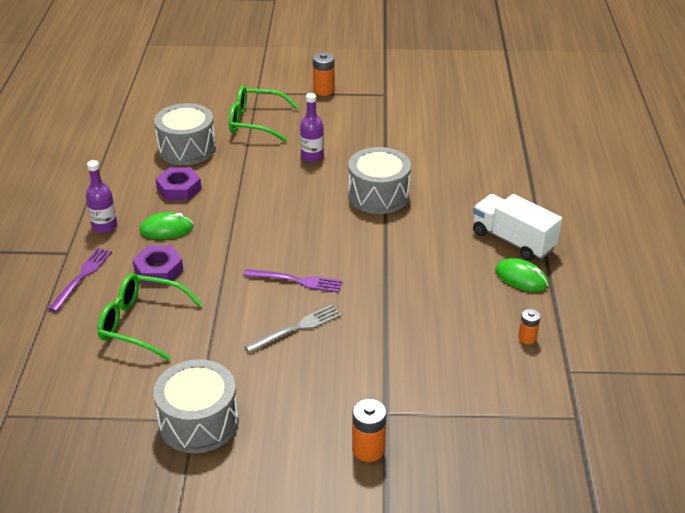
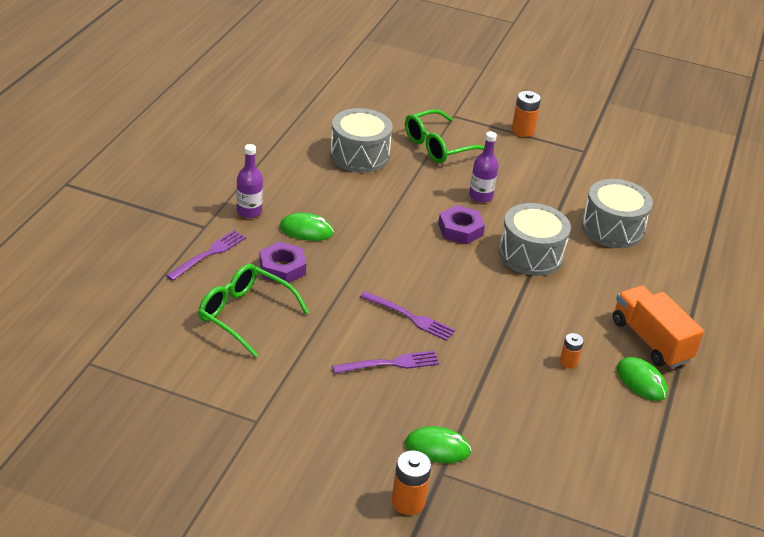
camera: 15 degrees right, 0 degrees up
grey drum [153,359,239,453] -> grey drum moved to [581,179,653,248]
purple nut [156,167,201,200] -> purple nut moved to [438,205,485,245]
green glasses [229,86,299,142] -> green glasses turned 60 degrees counterclockwise [405,109,484,163]
grey fork [245,305,341,353] -> purple fork [332,351,439,374]
white truck [473,194,562,261] -> orange truck [613,286,704,368]
orange battery [518,309,541,344] -> orange battery moved to [560,333,584,369]
none -> green mouse [405,426,472,463]

